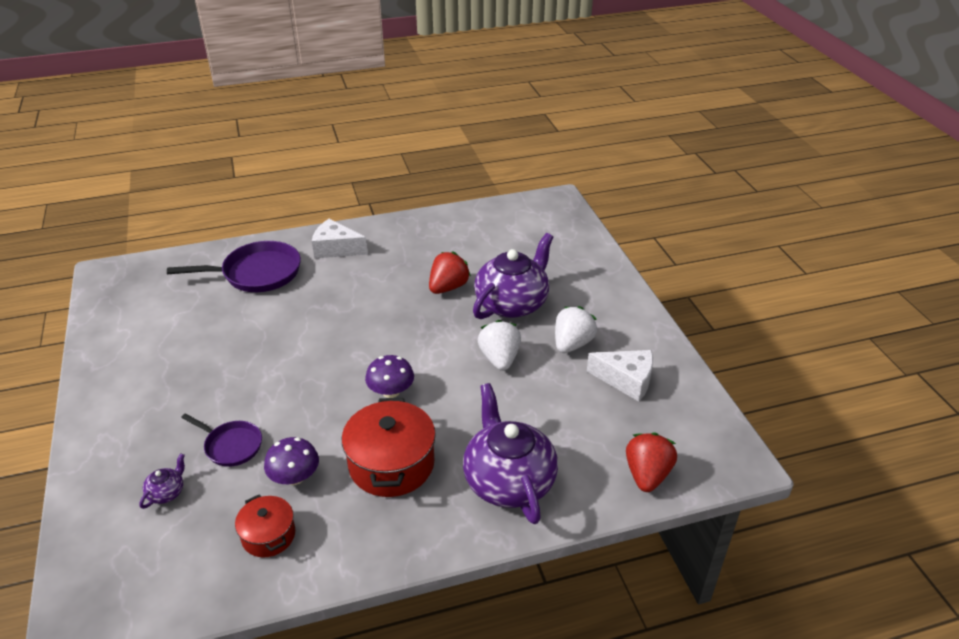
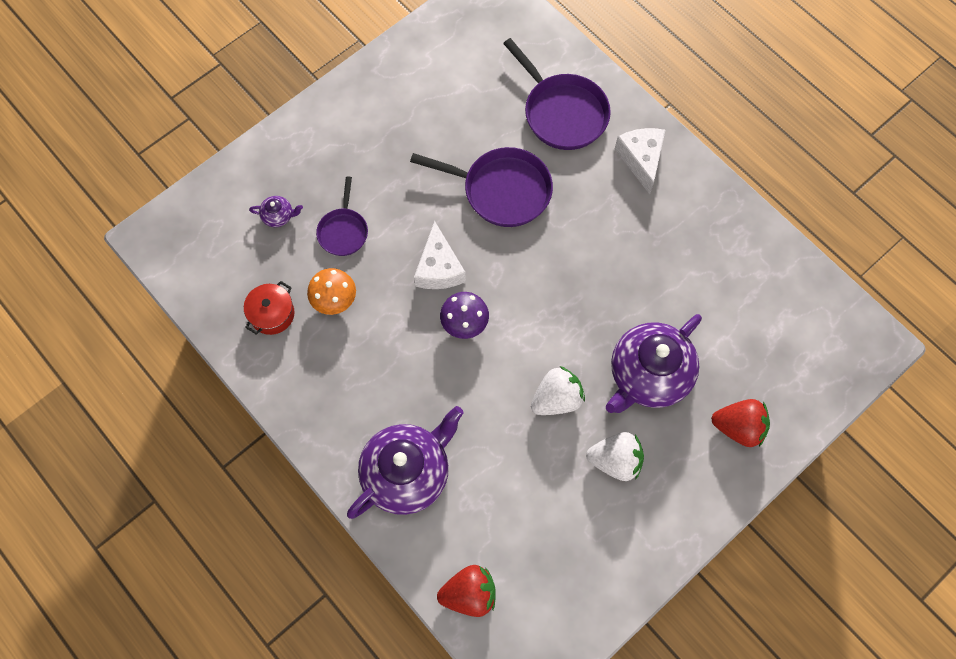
camera: 65 degrees right, 30 degrees up
purple mushroom [264,437,319,485] -> orange mushroom [307,268,356,315]
red pot [342,398,436,497] -> none
red strawberry [429,251,471,294] -> red strawberry moved to [711,399,770,447]
purple teapot [473,233,553,319] -> purple teapot turned 120 degrees clockwise [606,314,702,413]
white cheese [587,350,653,402] -> white cheese moved to [414,221,466,289]
none -> purple pan [410,147,553,227]

